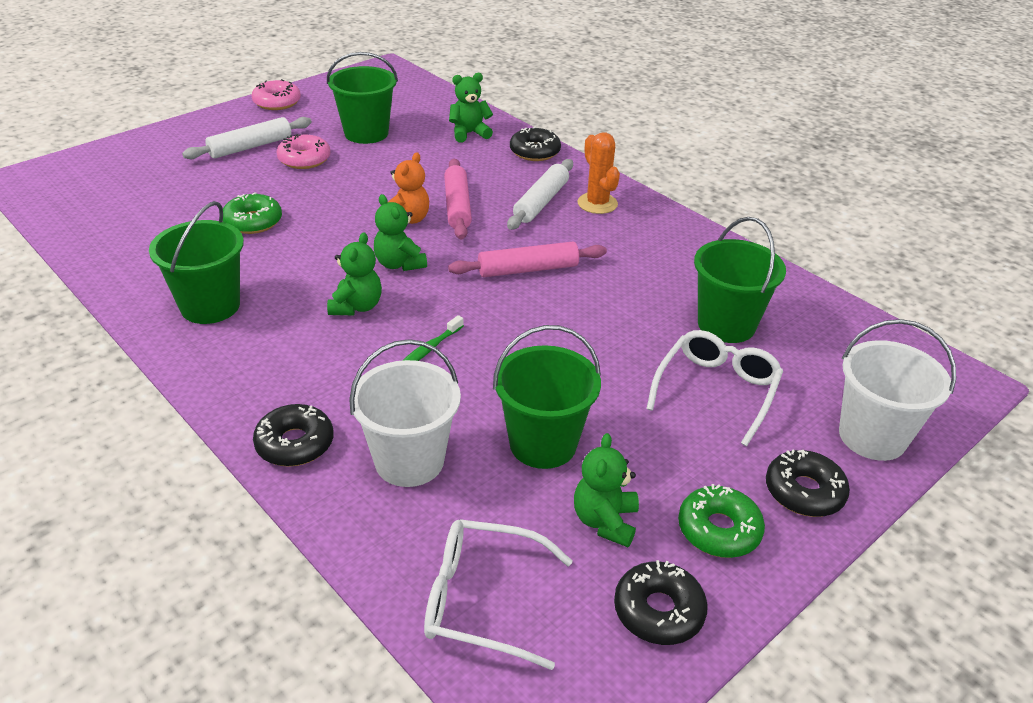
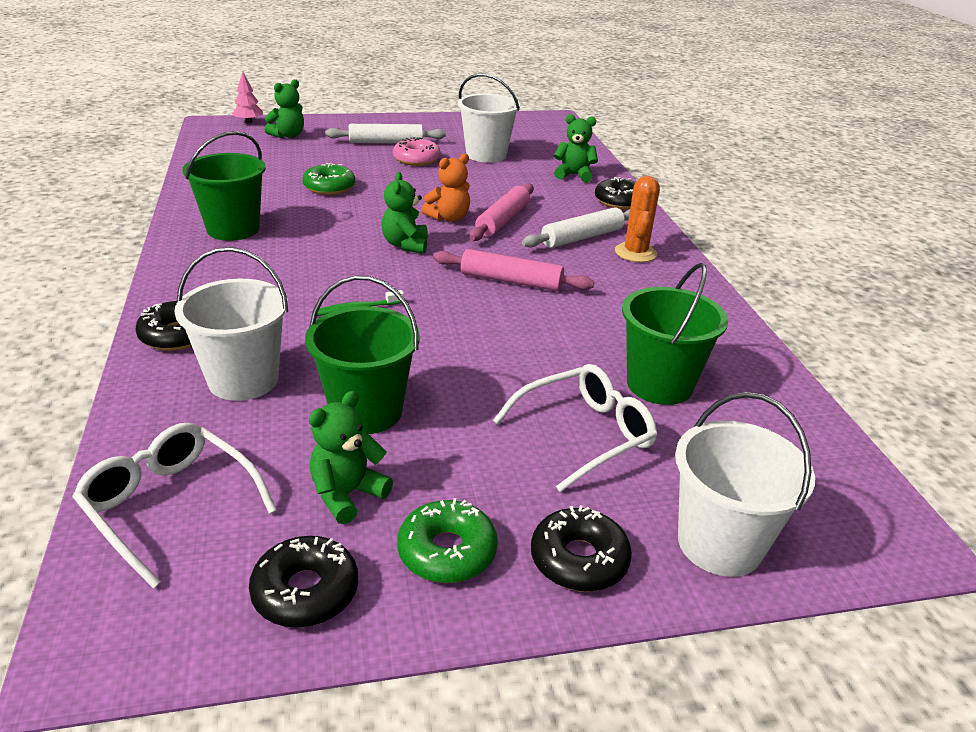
camera: 30 degrees right, 5 degrees down
pink donut [252,79,301,110] -> none
green bucket [327,52,398,144] -> white bucket [457,73,520,163]
green teddy bear [327,232,382,315] -> green teddy bear moved to [265,79,304,138]
none -> pink tree [232,72,263,123]

